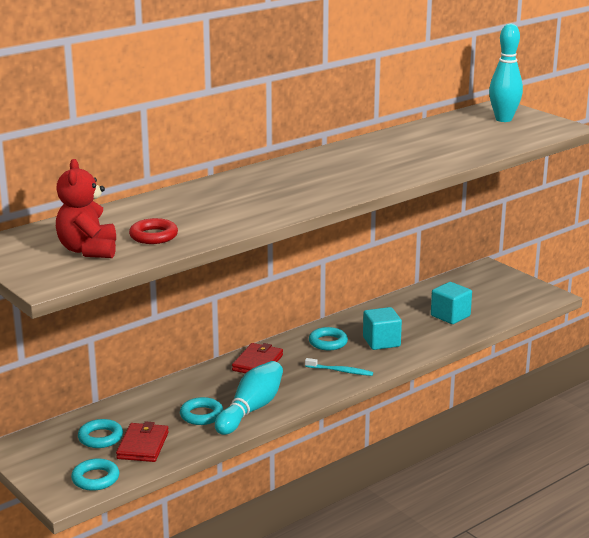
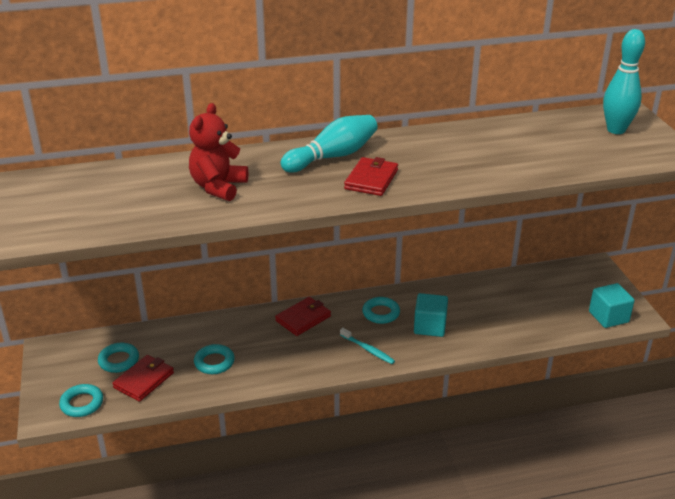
camera: 25 degrees right, 10 degrees up
red teddy bear [56,159,116,258] -> red teddy bear moved to [189,103,248,201]
red ring [129,218,178,244] -> none
turquoise bowling pin [215,361,283,435] -> turquoise bowling pin moved to [280,115,378,173]
turquoise cube [431,282,472,324] -> turquoise cube moved to [589,283,635,328]
none -> red wallet [344,157,398,196]

